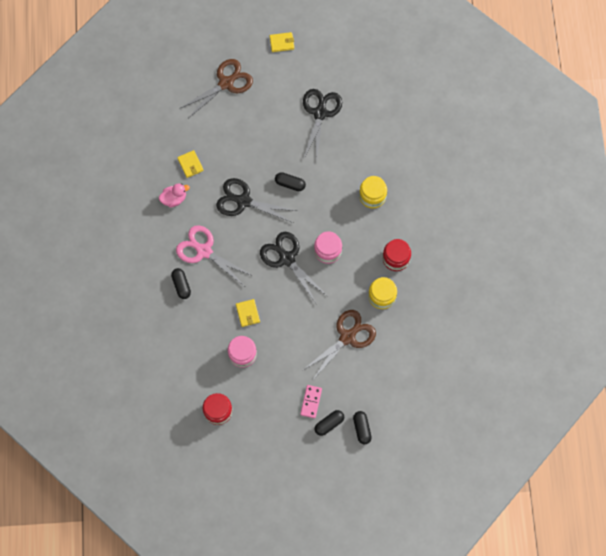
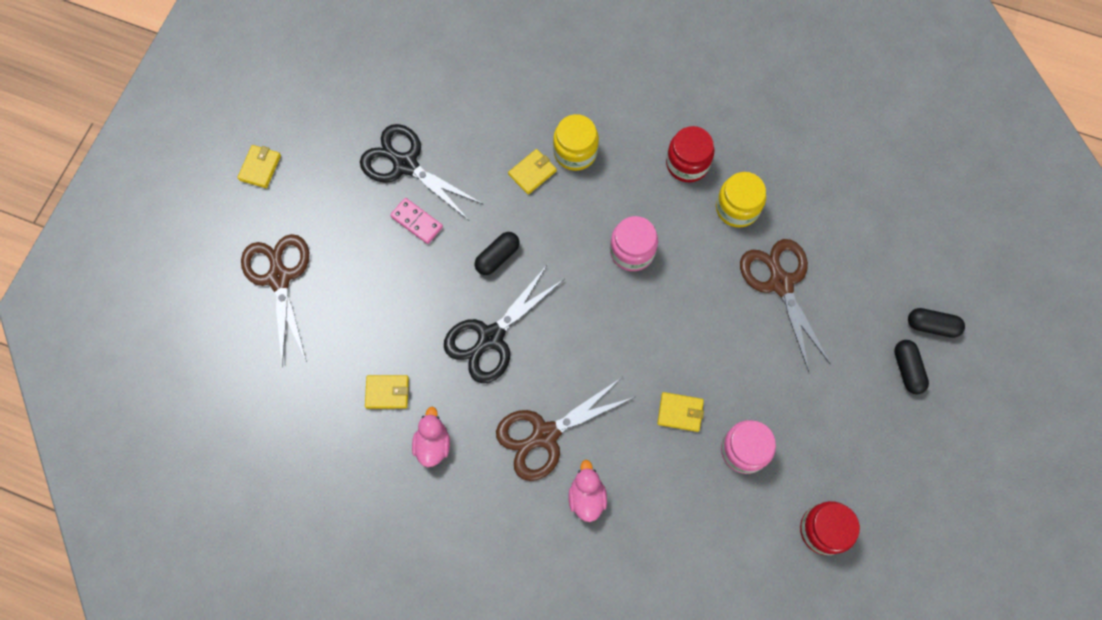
camera: 65 degrees left, 0 degrees up
black capsule [171,268,191,299] -> pink duck [569,460,607,522]
pink scissors [176,225,253,286] -> brown scissors [496,377,635,481]
black scissors [260,232,327,303] -> none
pink domino [300,385,322,418] -> pink domino moved to [390,198,443,244]
none -> yellow wallet [508,149,557,195]

